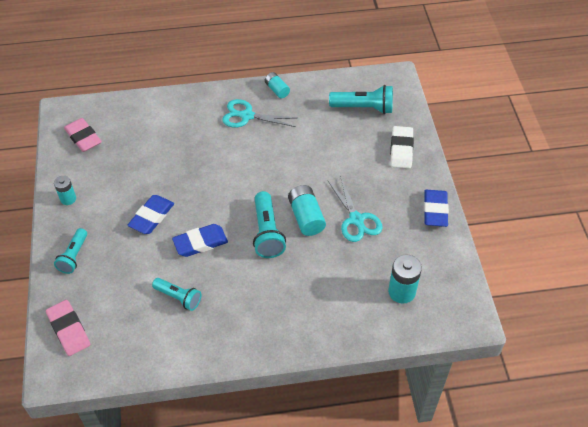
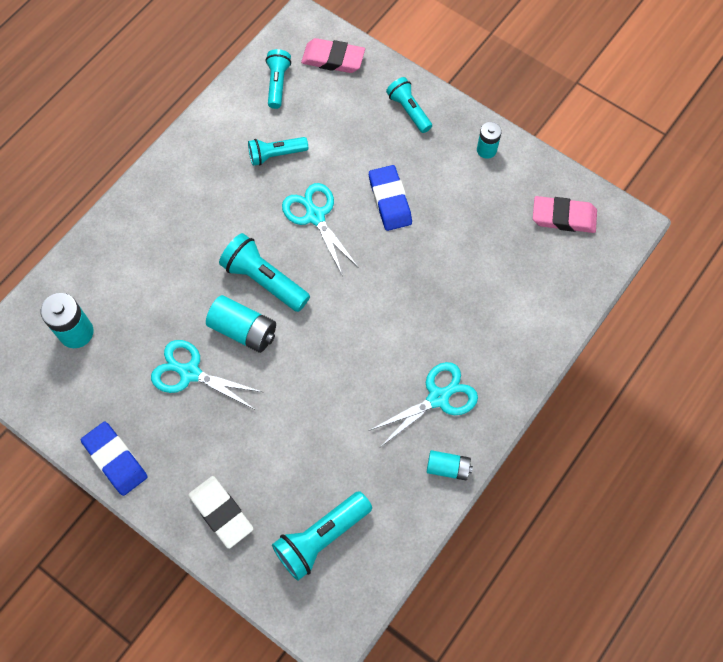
camera: 135 degrees right, 15 degrees up
blue eraser [172,224,228,257] -> turquoise scissors [282,183,359,274]
none -> turquoise flashlight [266,49,291,109]

